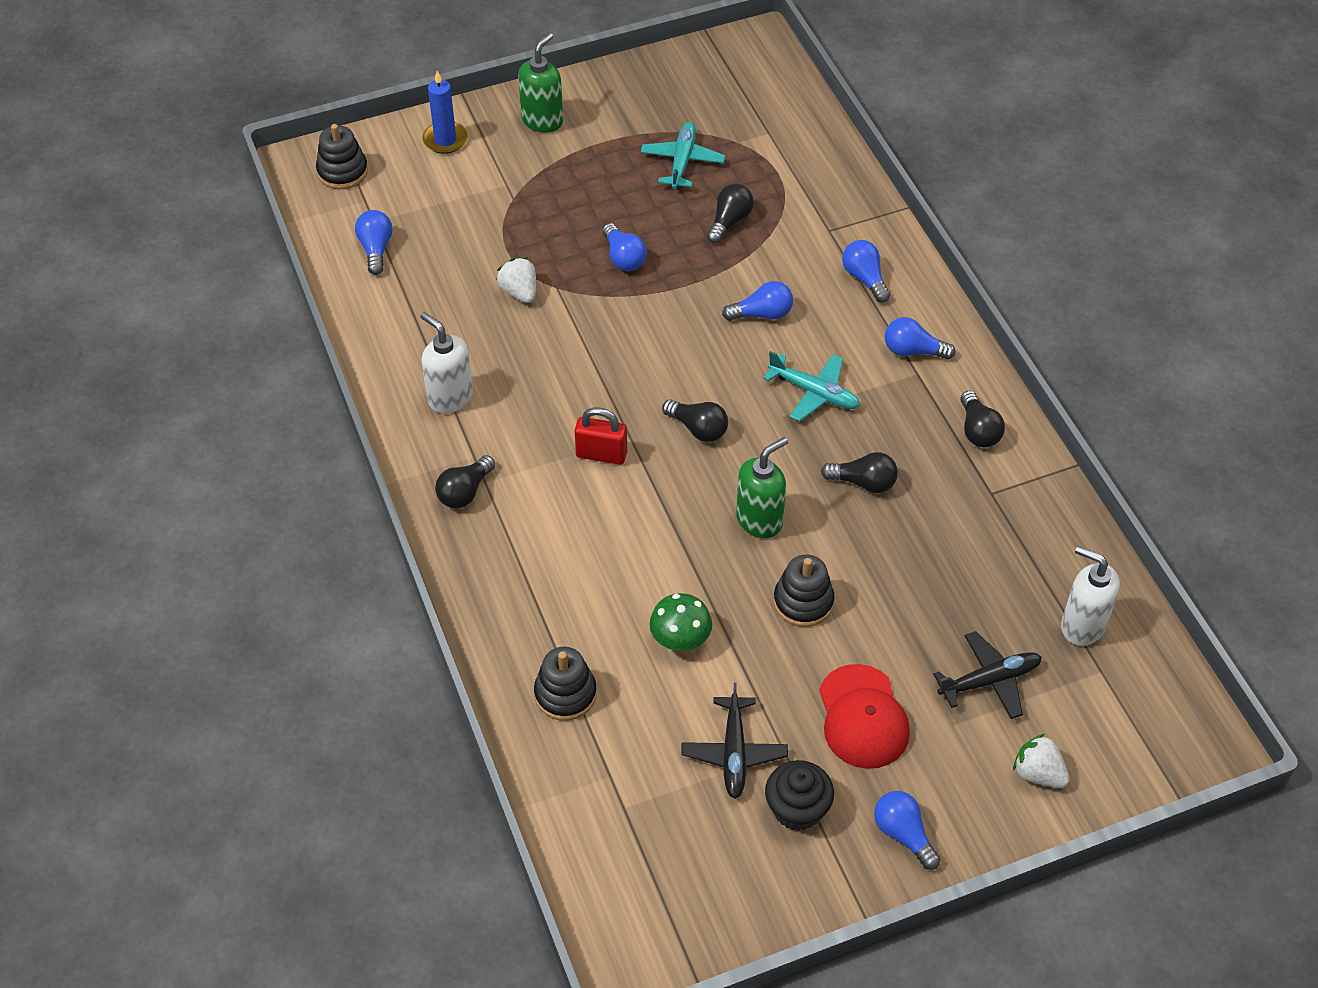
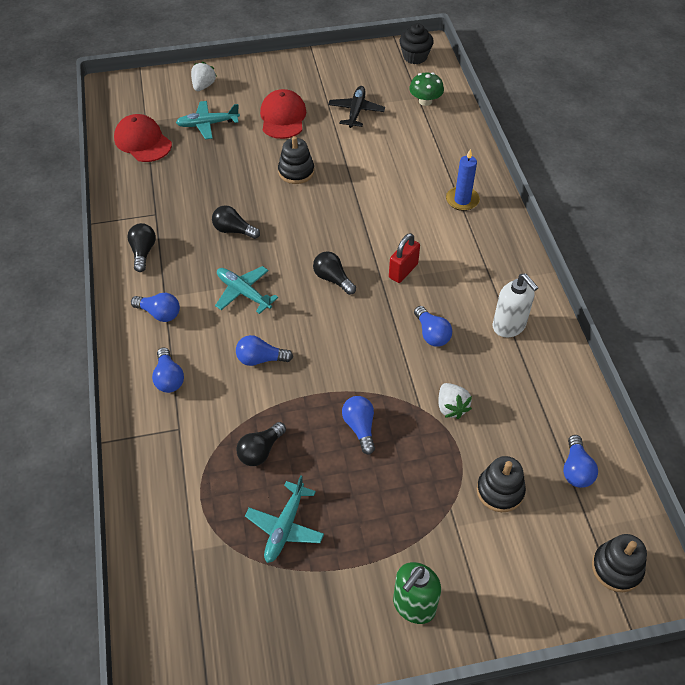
camera: 170 degrees left, 0 degrees up
blue candle [422,71,468,154] -> blue candle moved to [446,149,480,211]
black light bulb [435,455,495,508] -> none
black stacking toy [534,647,597,721] -> black stacking toy moved to [477,456,526,512]
red padlock [574,407,627,465] -> red padlock turned 75 degrees counterclockwise [389,233,420,283]
green mushroom [649,593,712,651] -> green mushroom moved to [409,72,444,106]
green soap dispenser [736,437,788,538] -> none
black cupcake [765,760,834,831] -> black cupcake moved to [399,23,434,64]
blue light bulb [874,791,941,870] -> blue light bulb moved to [414,306,452,347]
black plane [933,631,1042,719] -> turquoise plane [176,101,240,139]
white strawberry [1013,734,1070,788] -> white strawberry turned 120 degrees counterclockwise [191,62,216,91]
white soap dispenser [1061,546,1120,646] -> red cap [114,114,172,162]

